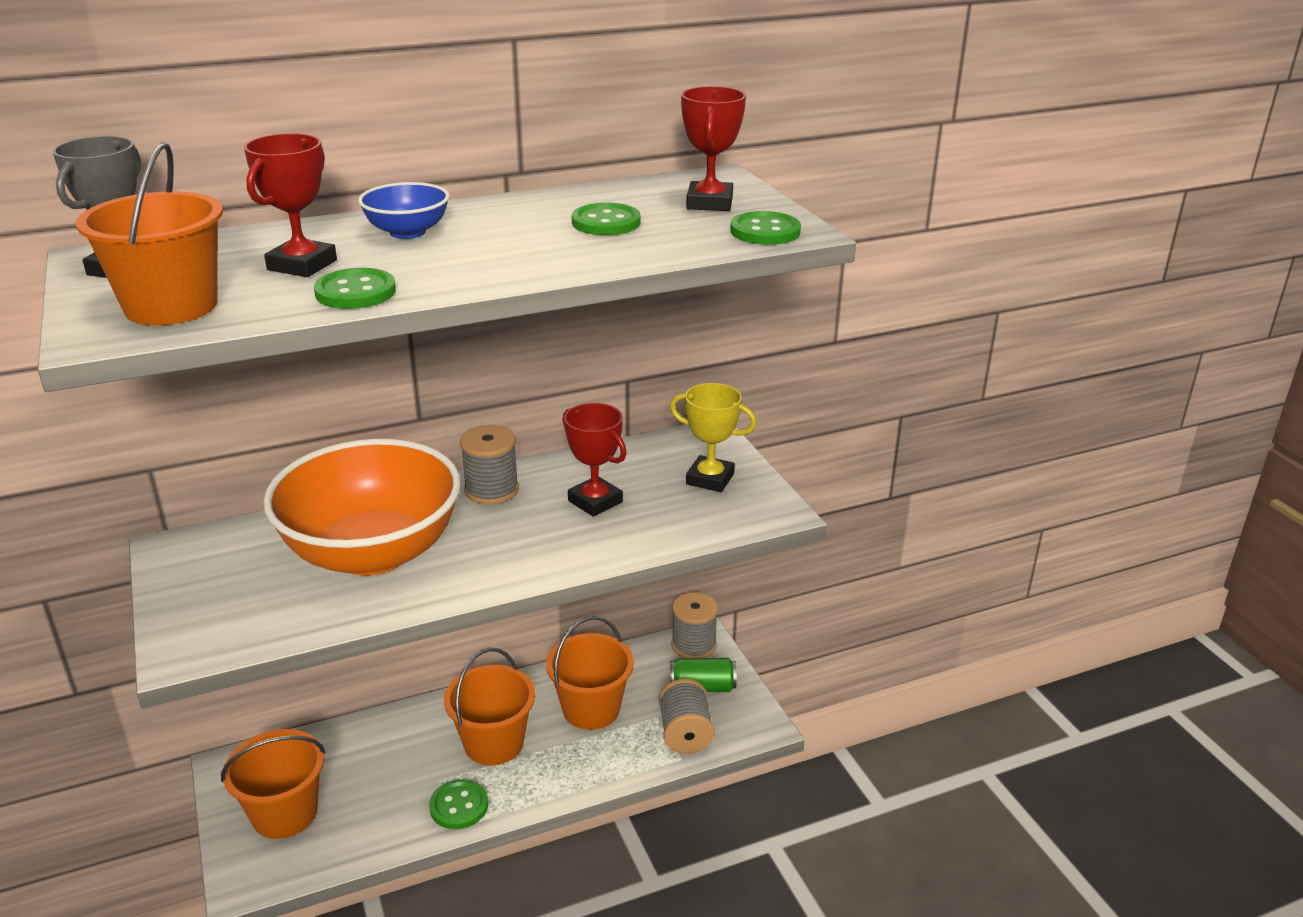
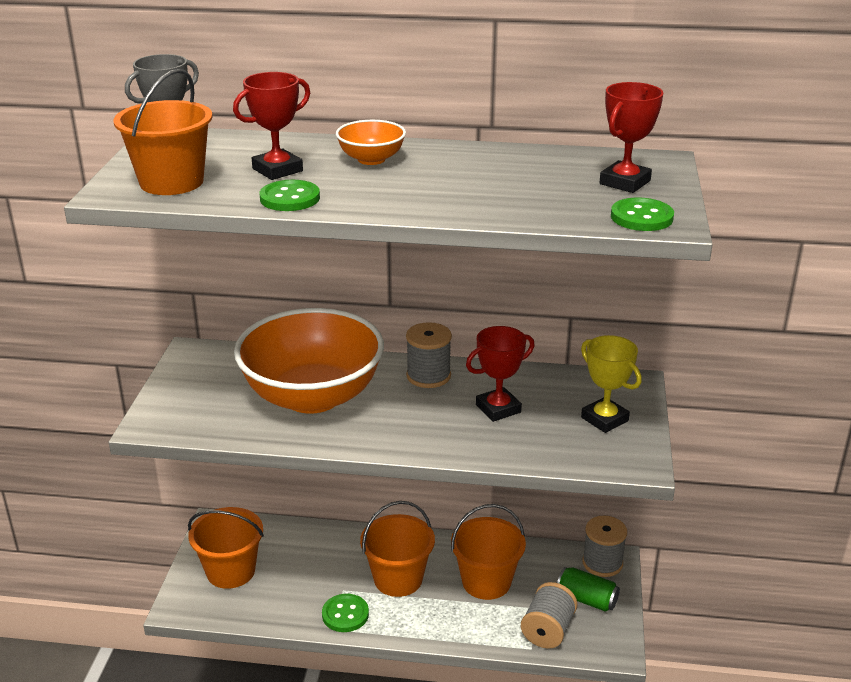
camera: 30 degrees right, 0 degrees up
blue bowl [358,182,449,239] -> orange bowl [336,120,406,165]
red trophy [563,403,627,517] -> red trophy turned 75 degrees clockwise [466,326,535,422]
green button [572,203,641,235] -> none

